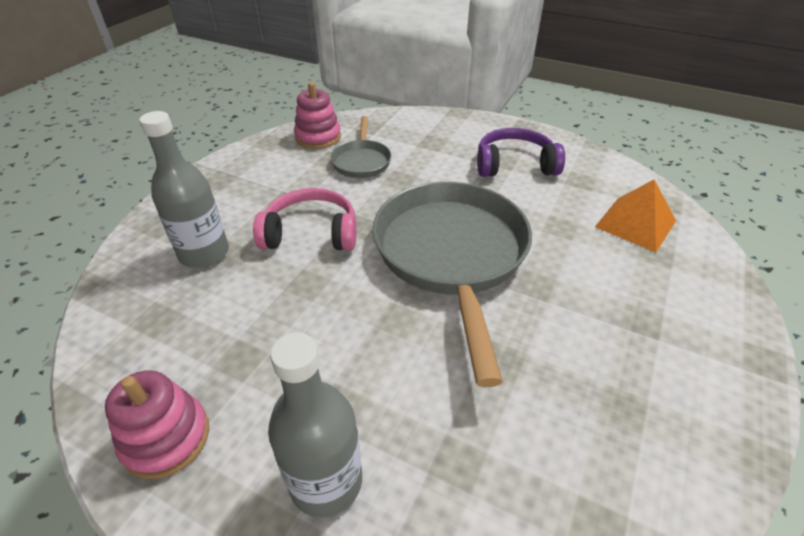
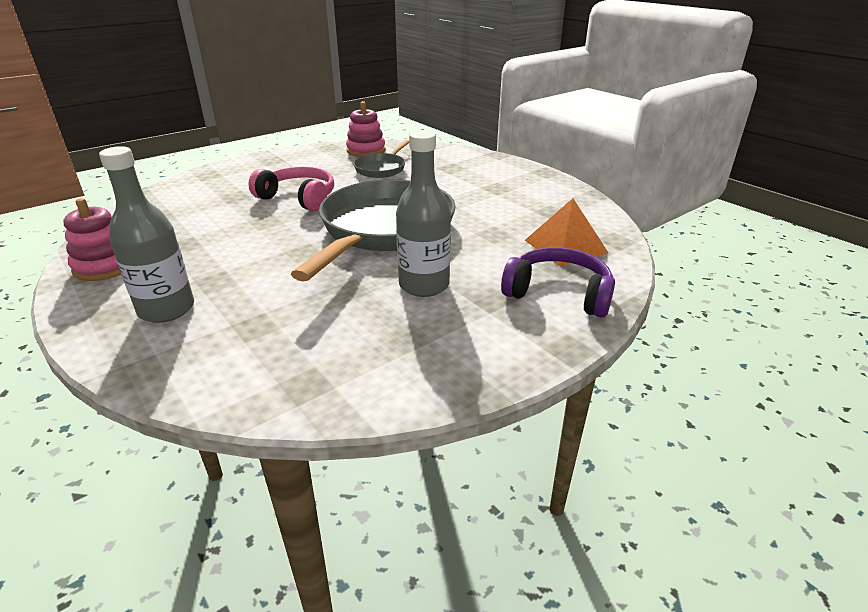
camera: 25 degrees right, 10 degrees down
grey bottle [139,111,229,268] -> grey bottle moved to [396,130,451,297]
purple headphones [477,128,565,177] -> purple headphones moved to [501,247,615,318]

